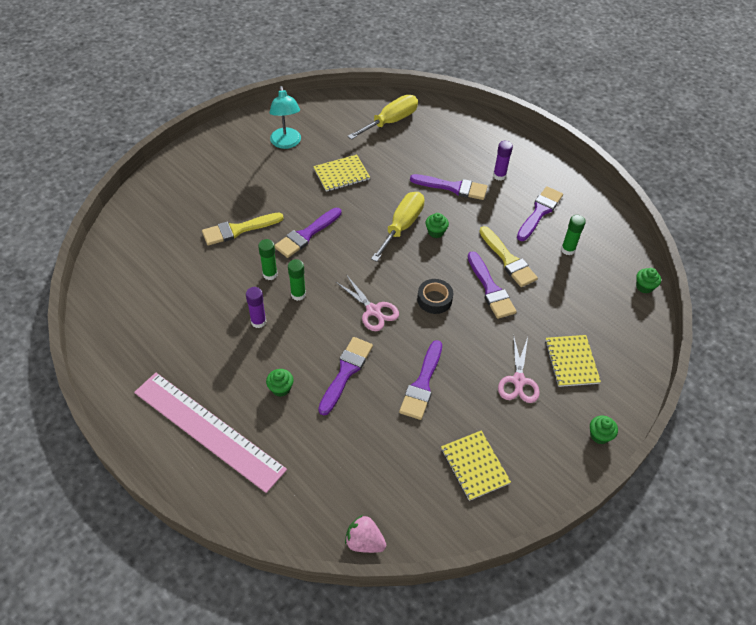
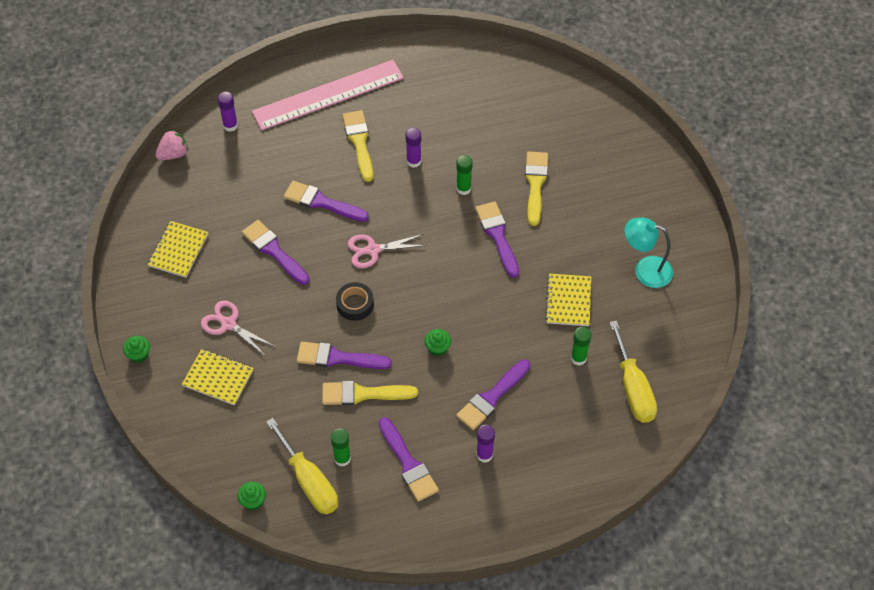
camera: 120 degrees right, 5 degrees up
green cupcake [266,369,294,397] -> none
green glue stick [288,259,306,301] -> green glue stick moved to [571,327,591,366]
purple brush [318,337,373,416] -> purple brush turned 150 degrees clockwise [284,181,369,222]
yellow screwdriver [371,192,425,262] -> yellow screwdriver moved to [266,418,338,514]
yellow notebook [441,431,511,501] -> yellow notebook turned 75 degrees counterclockwise [148,221,208,277]
none -> purple glue stick [217,91,238,132]
none -> yellow brush [342,110,373,182]

